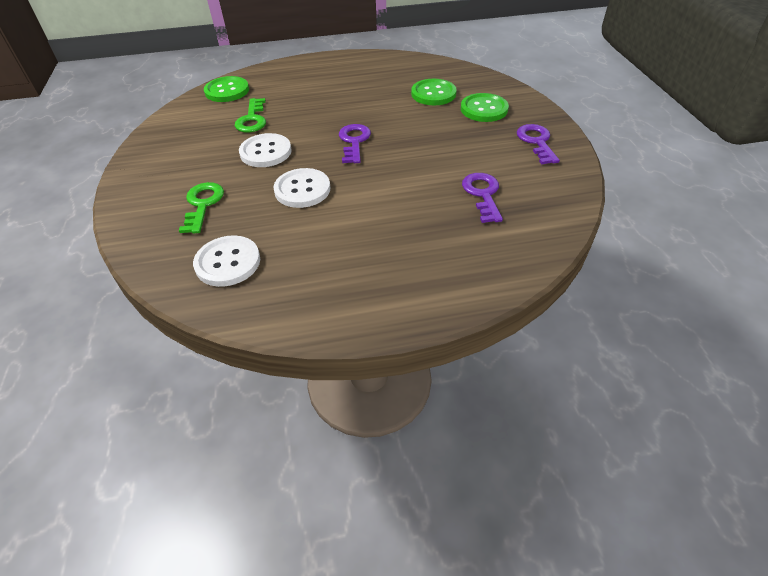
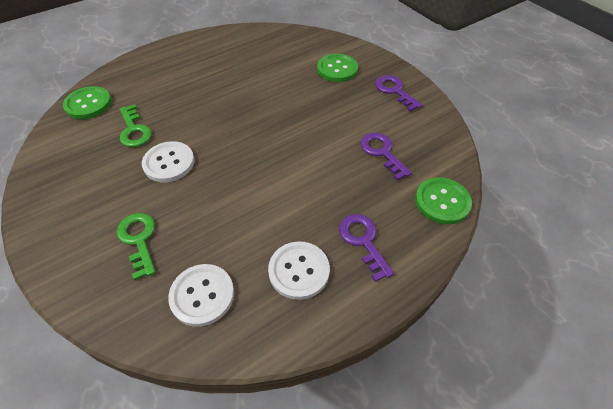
camera: 25 degrees left, 5 degrees up
white button [274,168,331,208] -> white button moved to [268,241,330,300]
purple key [339,124,371,163] -> purple key moved to [339,214,394,282]
green button [411,79,457,105] -> green button moved to [415,177,472,224]

